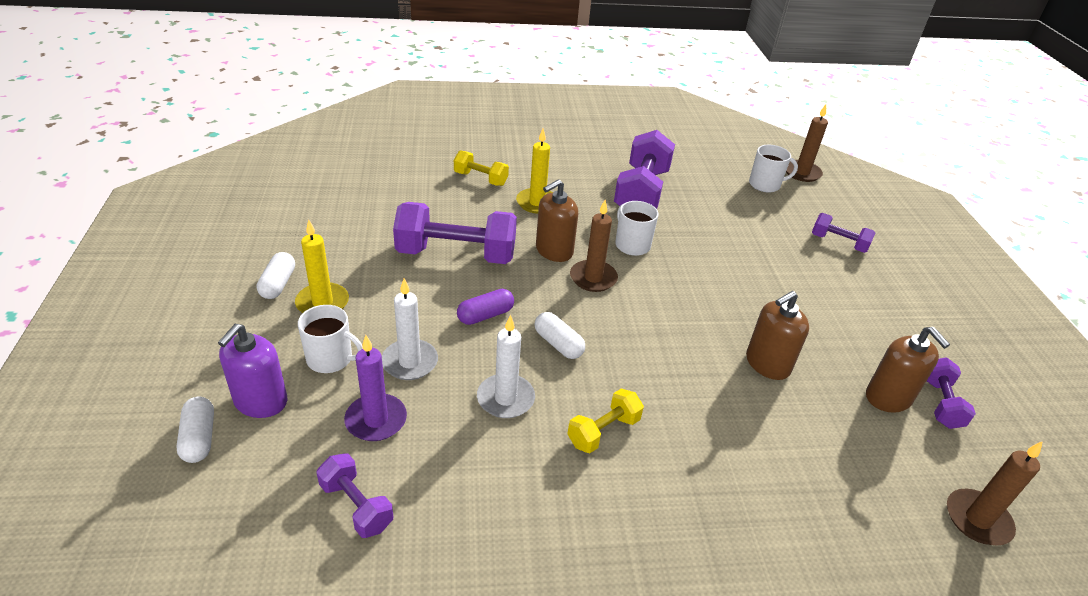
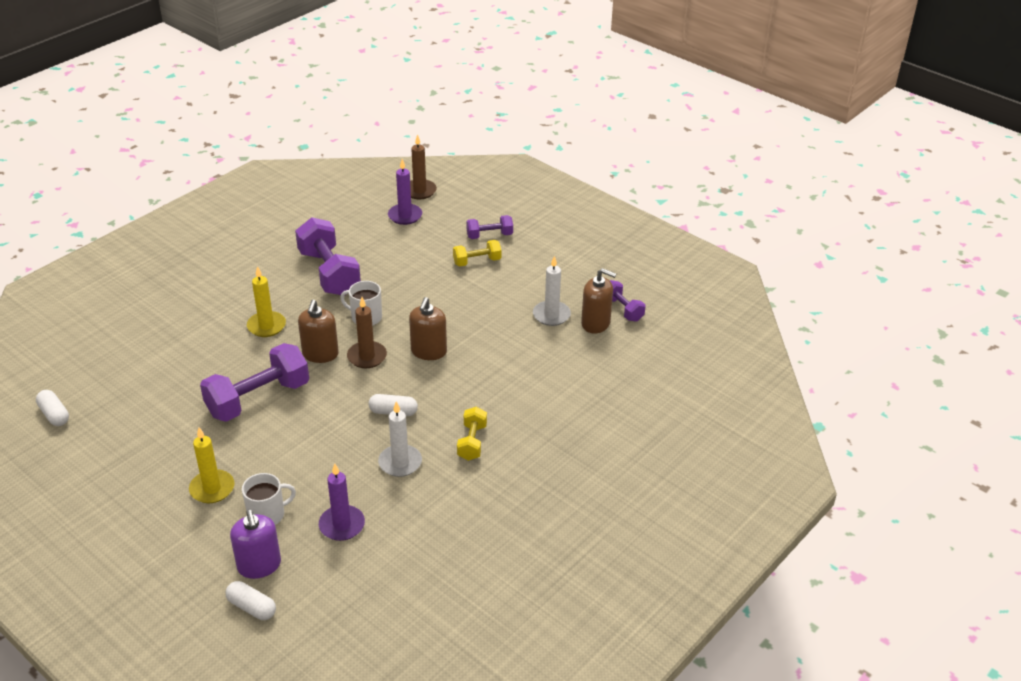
camera: 40 degrees left, 0 degrees up
white capsule [257,252,295,299] -> white capsule moved to [36,390,69,426]
purple dumbbell [316,453,393,538] -> none
white candle [382,278,438,380] -> white candle moved to [533,256,571,326]
yellow dumbbell [454,150,509,186] -> yellow dumbbell moved to [453,240,502,267]
purple capsule [457,289,514,325] -> none
brown soap dispenser [746,291,809,380] -> brown soap dispenser moved to [409,297,447,360]
white mug [749,145,798,192] -> purple candle [388,159,422,225]
brown candle [947,441,1043,545] -> none

